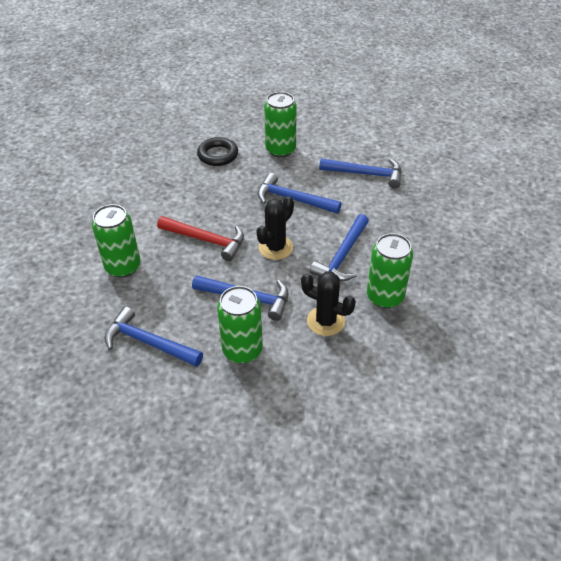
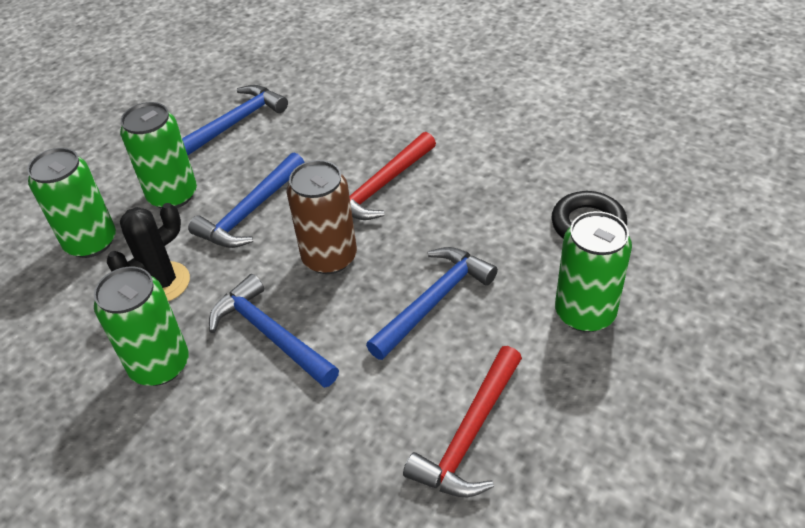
camera: 110 degrees right, 0 degrees up
green can [92,204,141,277] -> green can moved to [27,148,116,258]
black cactus [256,196,294,260] -> brown can [287,160,357,274]
blue hammer [319,158,402,188] -> red hammer [403,346,522,497]

